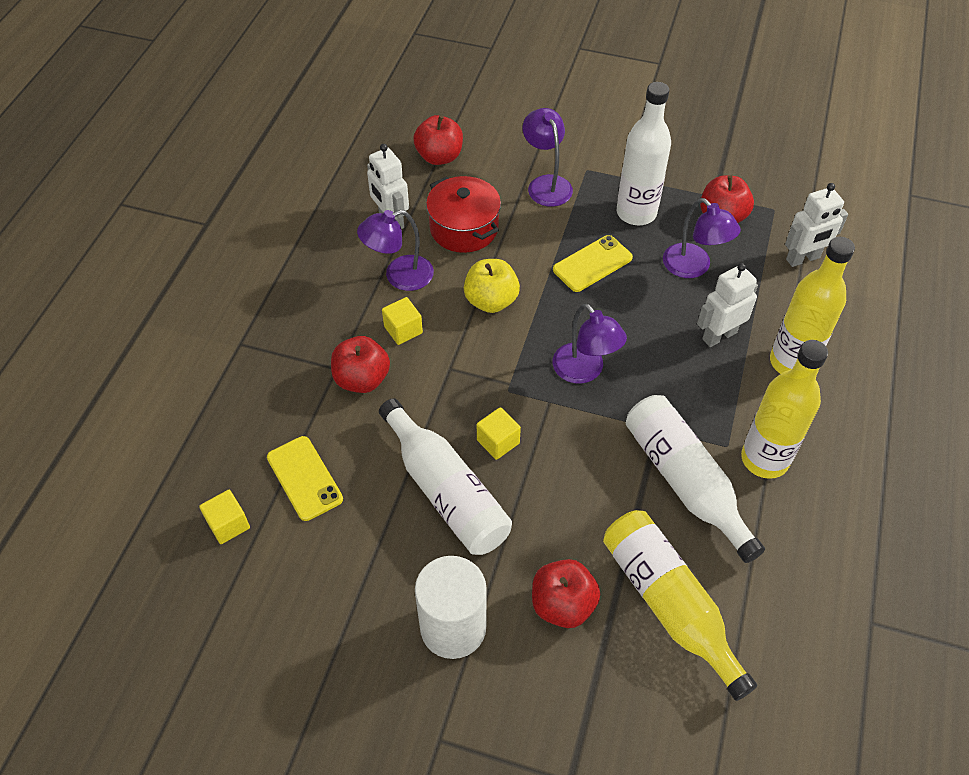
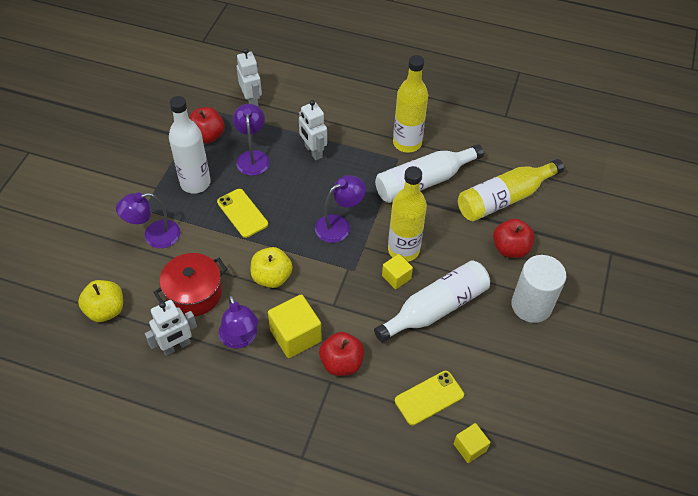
camera: 90 degrees left, 0 degrees up
yellow cube [382,297,423,345] -> yellow cube [268,294,322,358], size x1.72
red apple [413,115,463,165] -> yellow apple [78,280,123,322]
purple lamp [663,198,741,278] -> purple lamp turned 60 degrees counterclockwise [233,104,270,176]
yellow bottle [770,237,855,374] -> yellow bottle moved to [388,166,427,262]

